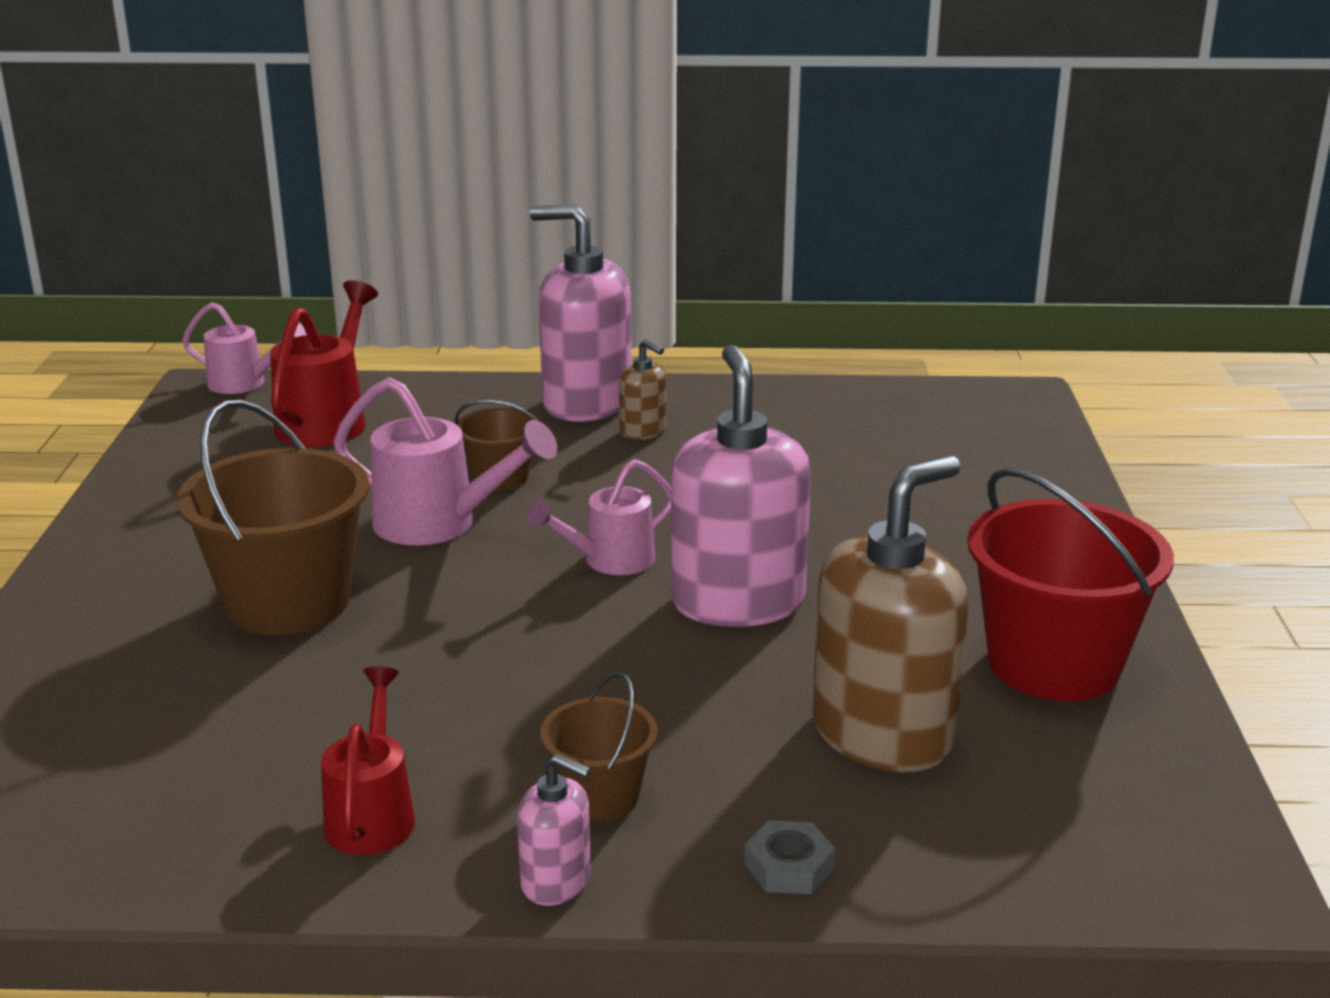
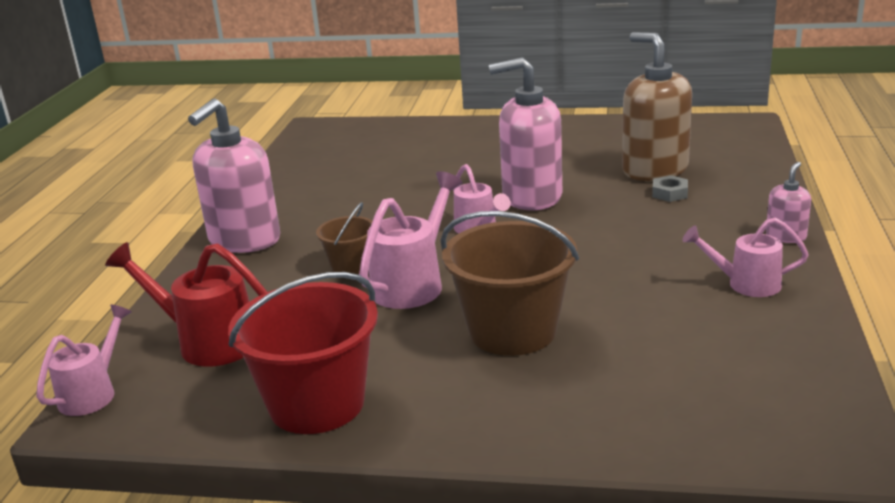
camera: 80 degrees left, 0 degrees up
red watering can [321,667,415,855] -> pink watering can [682,217,809,297]
brown bucket [540,672,658,821] -> none
brown soap dispenser [619,339,667,440] -> none
grey nut [744,820,835,894] -> grey nut moved to [652,175,688,202]
red bucket [967,468,1174,701] -> red bucket moved to [228,272,378,434]

